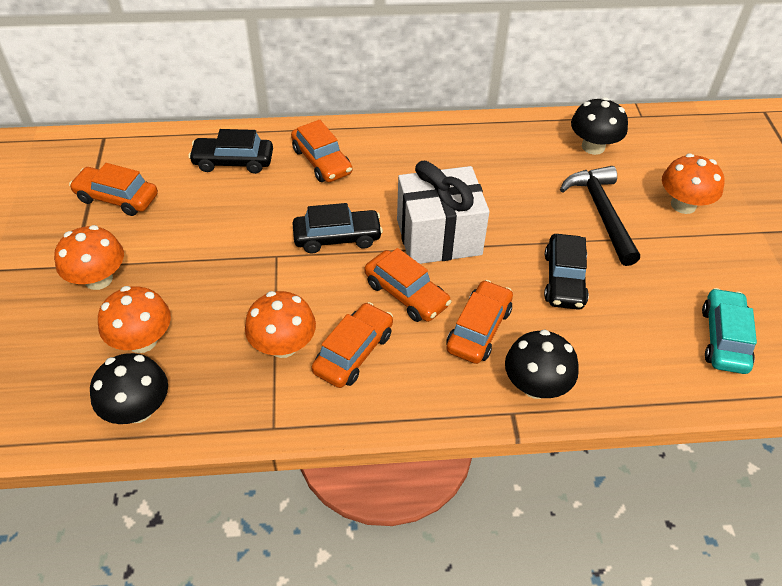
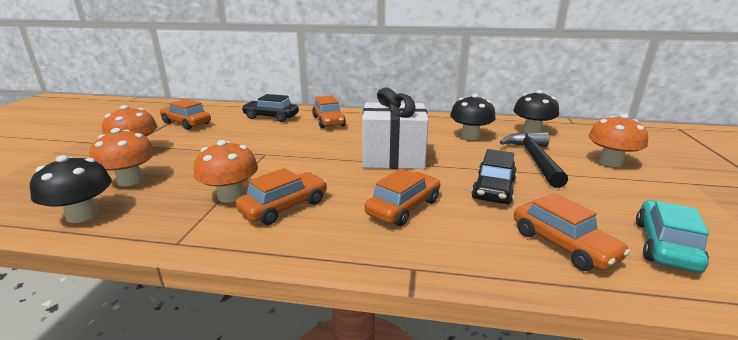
camera: 15 degrees right, 25 degrees down
black car [292,203,383,253] -> none
orange car [364,248,451,322] -> orange car moved to [514,193,631,271]
black mushroom [505,329,579,399] -> black mushroom moved to [450,94,496,140]

